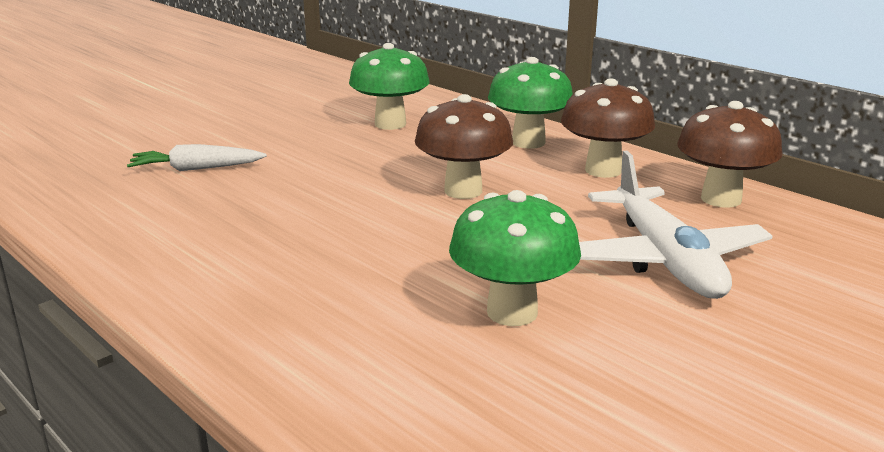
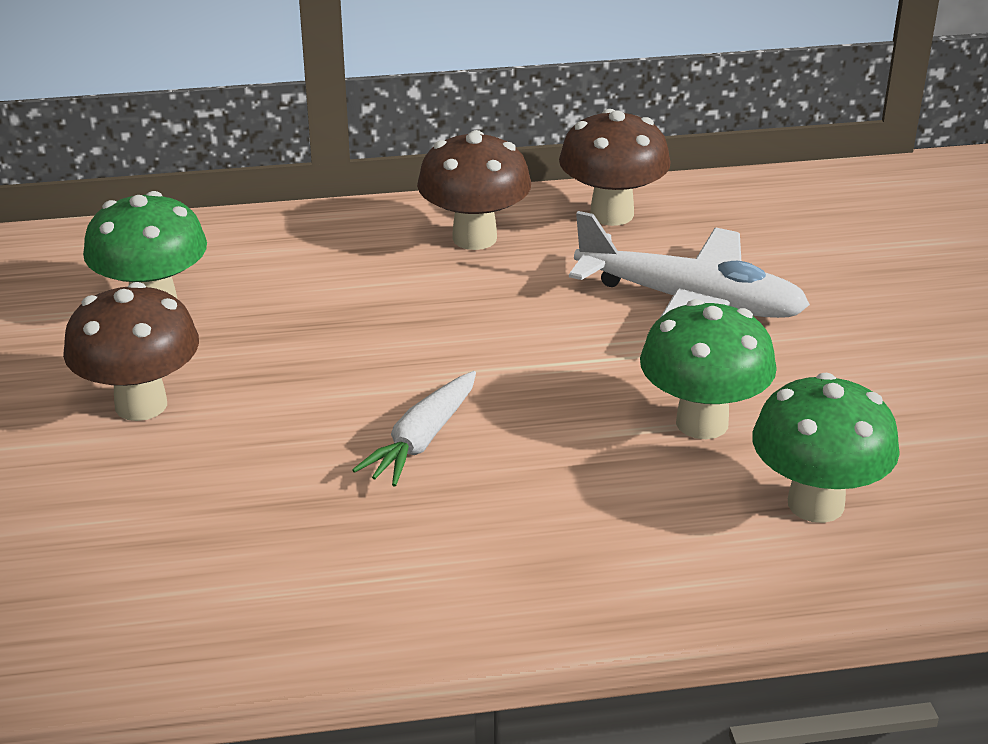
camera: 55 degrees left, 10 degrees up
white carrot [127,144,267,171] -> white carrot moved to [352,371,476,486]
brown mushroom [415,94,513,199] -> brown mushroom moved to [63,282,199,421]
green mushroom [488,57,573,149] -> green mushroom moved to [752,373,900,523]

